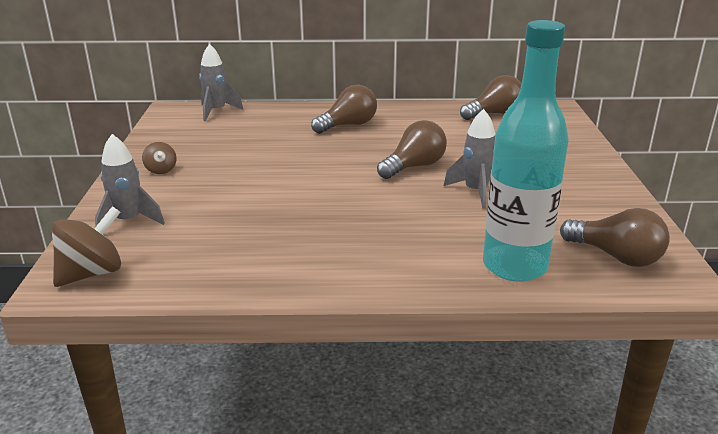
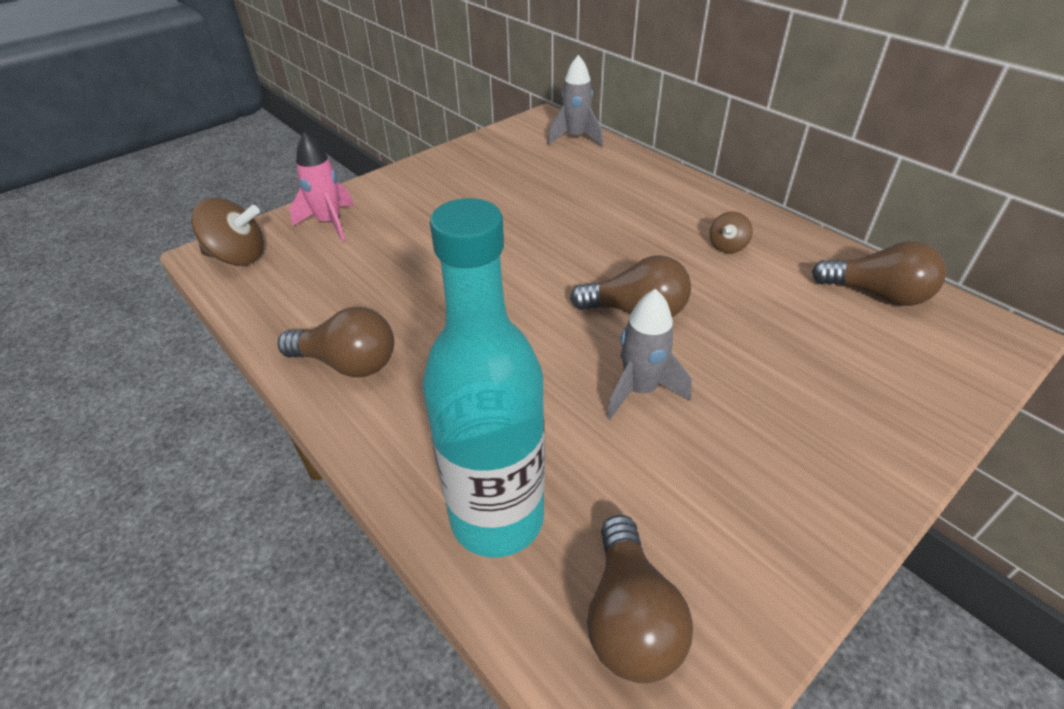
camera: 50 degrees right, 15 degrees up
grey rocket [95,134,165,226] -> pink rocket [289,132,354,241]
brown spinning top [142,142,177,174] -> brown spinning top moved to [710,211,753,253]
brown light bulb [311,85,377,134] -> brown light bulb moved to [278,307,394,377]

